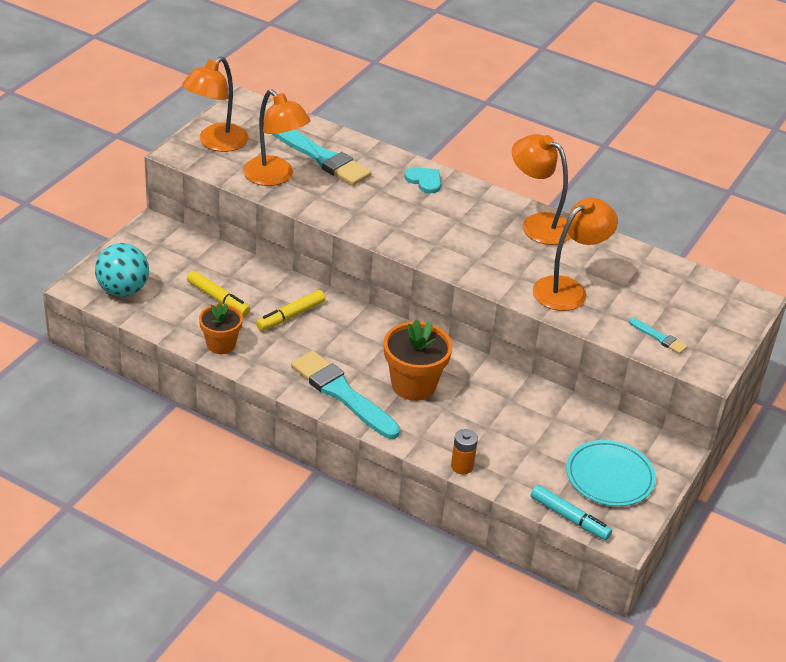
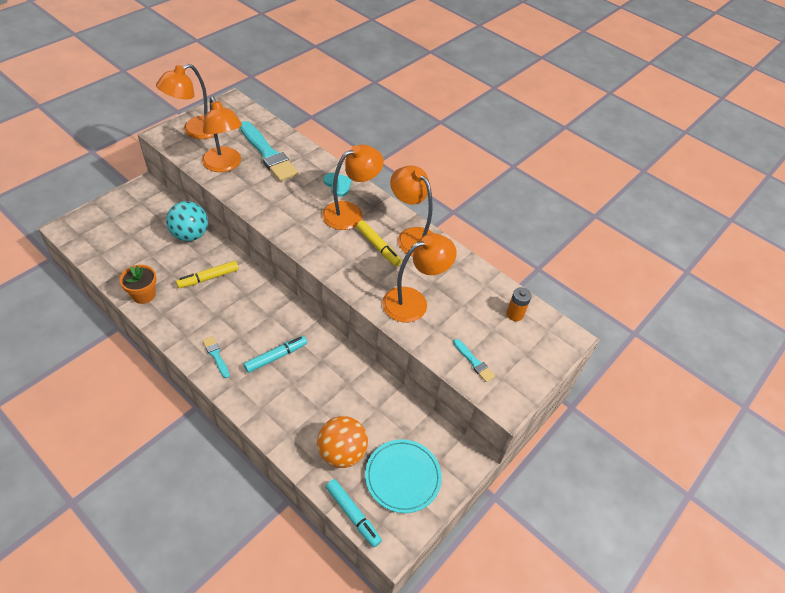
camera: 10 degrees right, 10 degrees up
turquoise ball [95,243,149,297] -> turquoise ball moved to [166,201,208,241]
yellow marker [187,271,250,316] -> yellow marker moved to [356,220,402,267]
turquoise brush [291,351,400,439] -> turquoise brush [203,336,230,378], size x0.46
orange flower pot [384,319,452,401] -> turquoise marker [243,336,307,373]
orange battery [451,429,478,474] -> orange battery moved to [506,287,532,321]
none -> orange ball [317,416,368,468]
none -> orange lamp [322,145,384,230]

